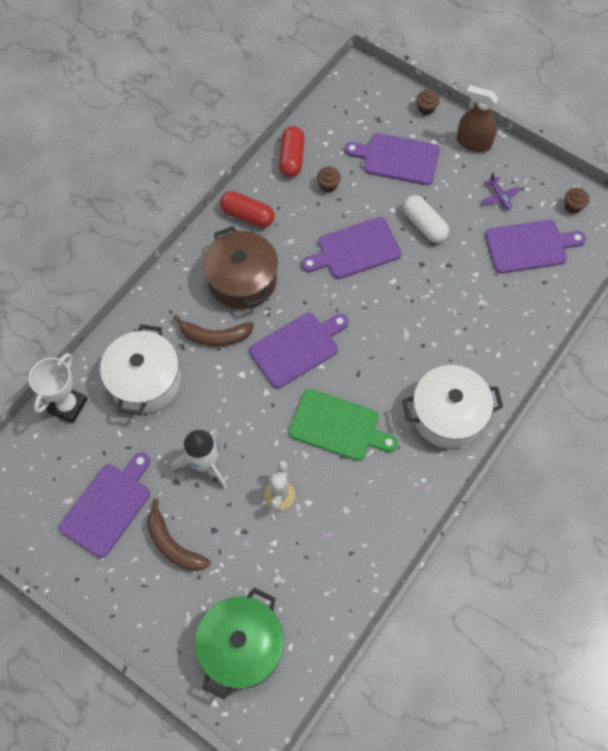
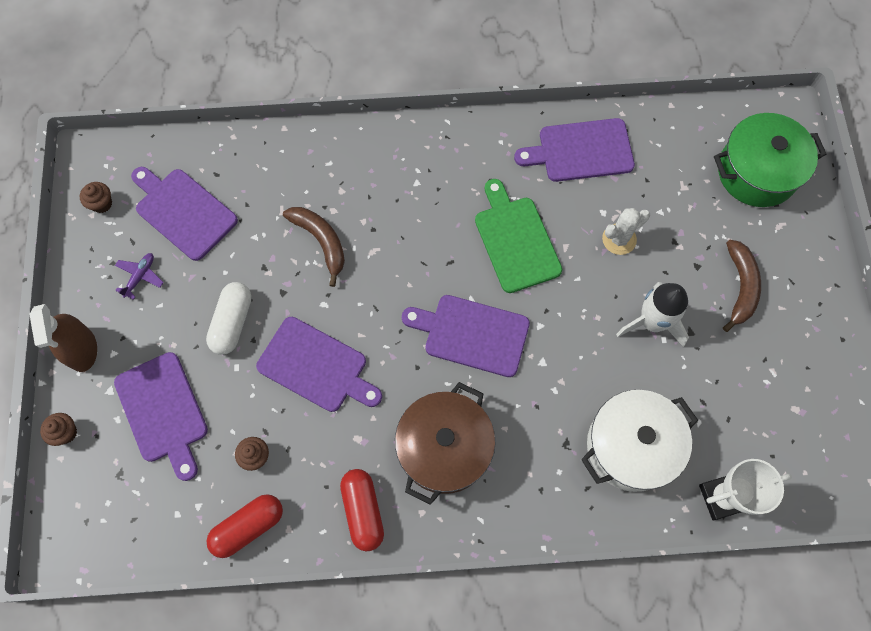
camera: 130 degrees left, 5 degrees up
purple cutting board [59,452,150,558] -> purple cutting board moved to [514,118,635,182]
brown banana [173,315,254,346] -> brown banana moved to [283,207,345,287]
white pot [402,365,503,448] -> none

